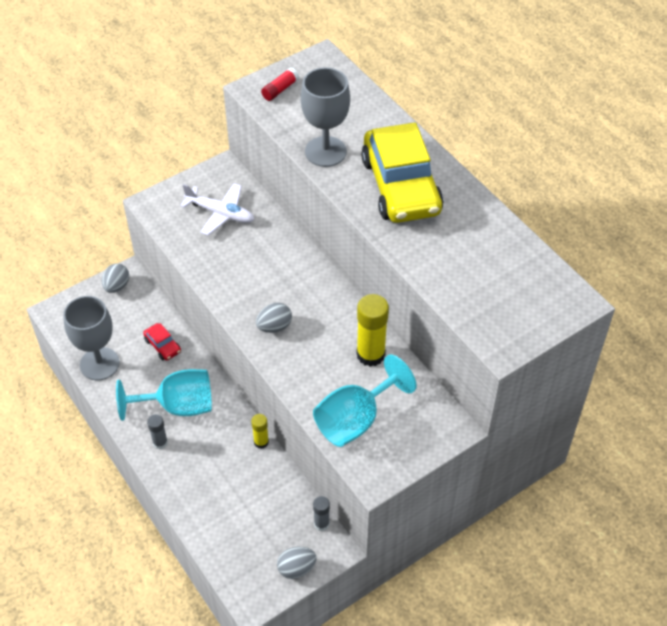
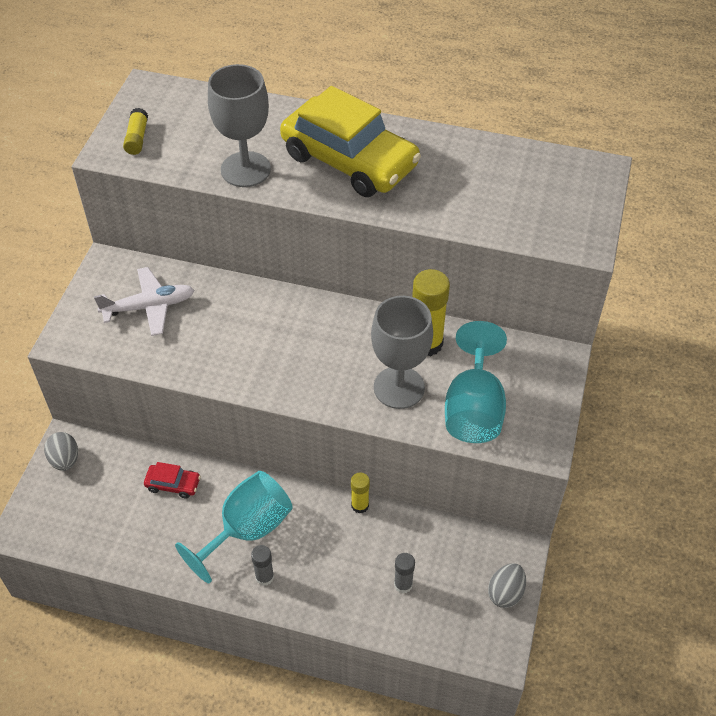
camera: 40 degrees left, 0 degrees up
grey goblet [63,296,120,380] -> grey goblet moved to [371,296,433,409]
grey egg [256,303,292,333] -> none
red glue stick [261,68,299,101] -> yellow glue stick [123,108,148,155]
grey glue stick [313,496,330,531] -> grey glue stick moved to [394,553,415,593]

